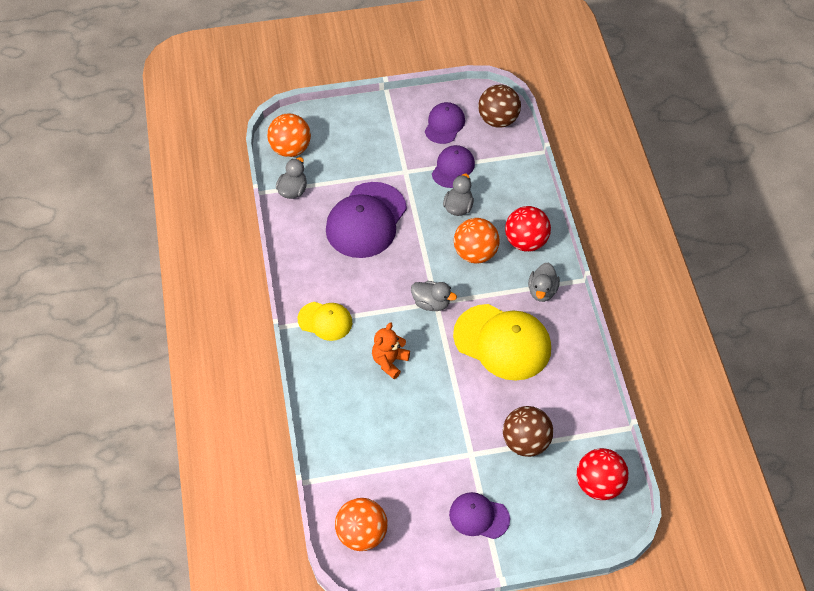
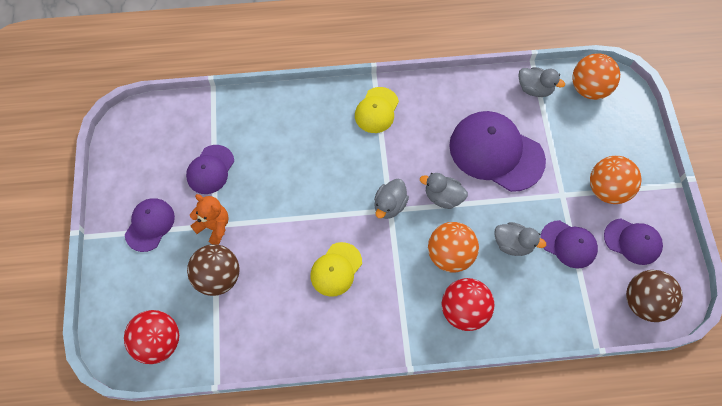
camera: 95 degrees right, 10 degrees up
orange ball [335,498,388,551] -> orange ball moved to [590,156,642,204]
orange teddy bear [372,322,410,379] -> orange teddy bear moved to [190,194,229,245]
yellow cap [453,304,551,380] -> yellow cap [310,242,362,297], size x0.56
grey duck [528,263,560,302] -> grey duck moved to [420,173,468,209]
none -> purple cap [186,145,234,194]

